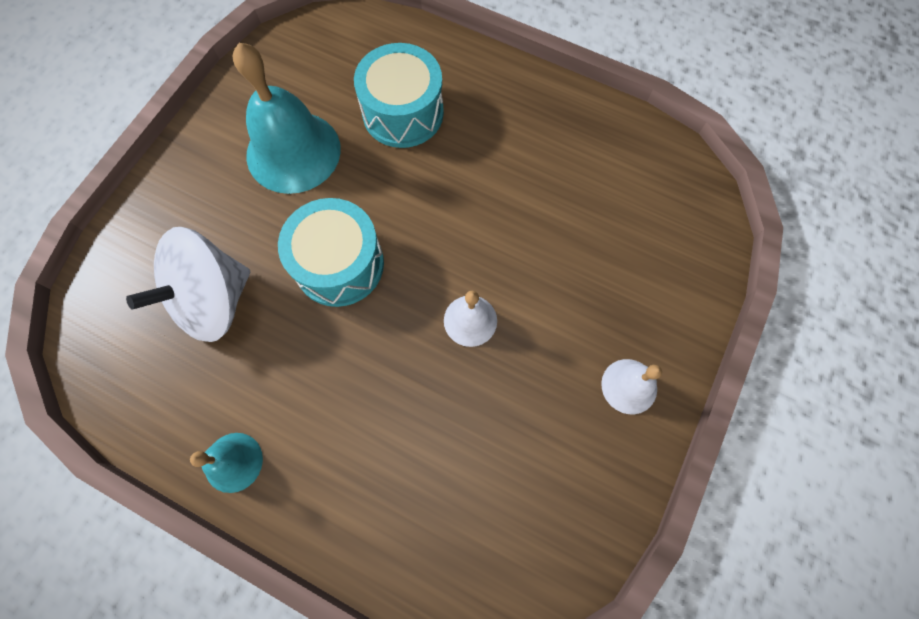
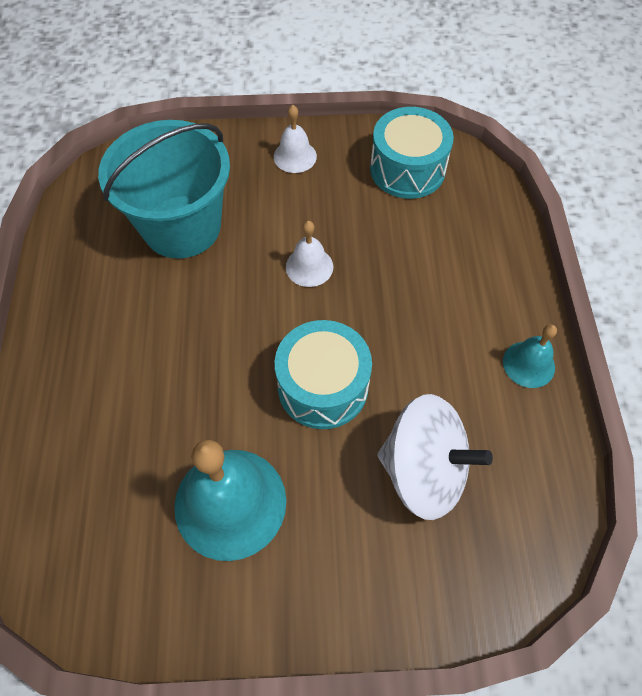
camera: 120 degrees left, 10 degrees down
turquoise drum [354,43,444,148] -> turquoise drum moved to [370,107,454,199]
none -> turquoise bucket [98,120,230,259]

